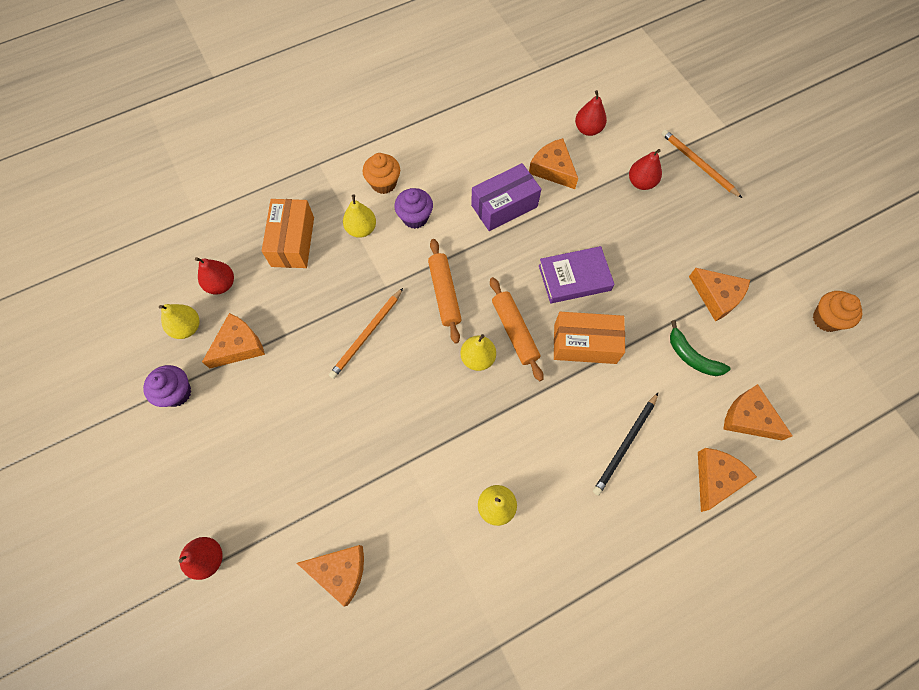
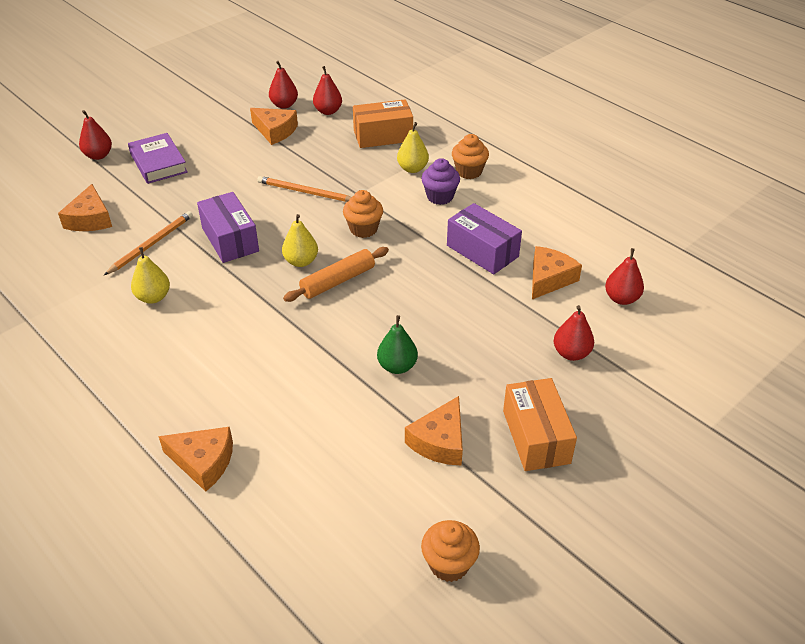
camera: 75 degrees right, 25 degrees down
purple cupcake [143,365,191,407] -> none
yellow pear [159,304,200,339] -> red pear [269,61,298,109]
orange rolling pin [428,239,462,344] -> orange cupcake [343,190,383,238]
purple book [539,246,615,303] -> purple book moved to [128,133,188,184]
orange box [554,312,625,364] -> orange box moved to [503,378,577,471]
black pencil [593,393,658,495] -> none
orange pencil [661,129,742,198] -> orange pencil moved to [104,211,193,275]
green banana [670,320,731,376] -> none
orange cheese [723,384,792,440] -> none
none -> purple box [197,192,259,263]
none -> green pear [377,315,418,374]

